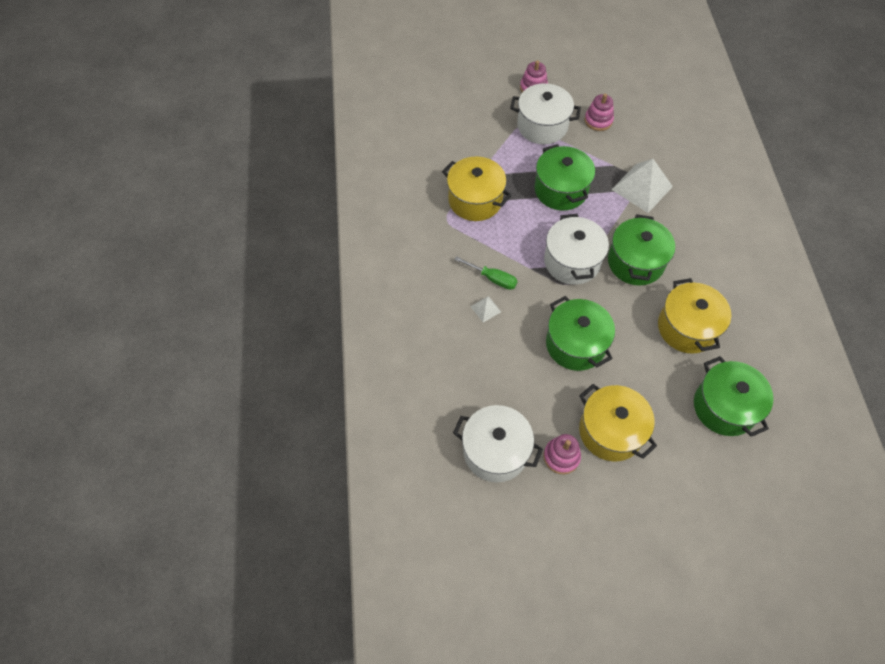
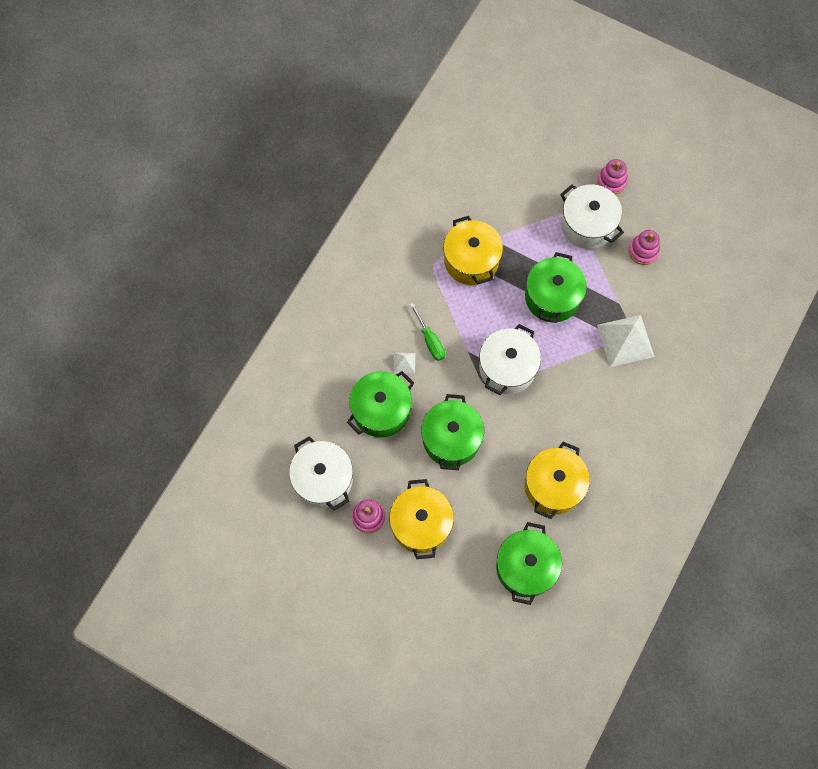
camera: 35 degrees right, 10 degrees up
green pot [608,214,675,286] -> green pot moved to [347,371,414,437]

